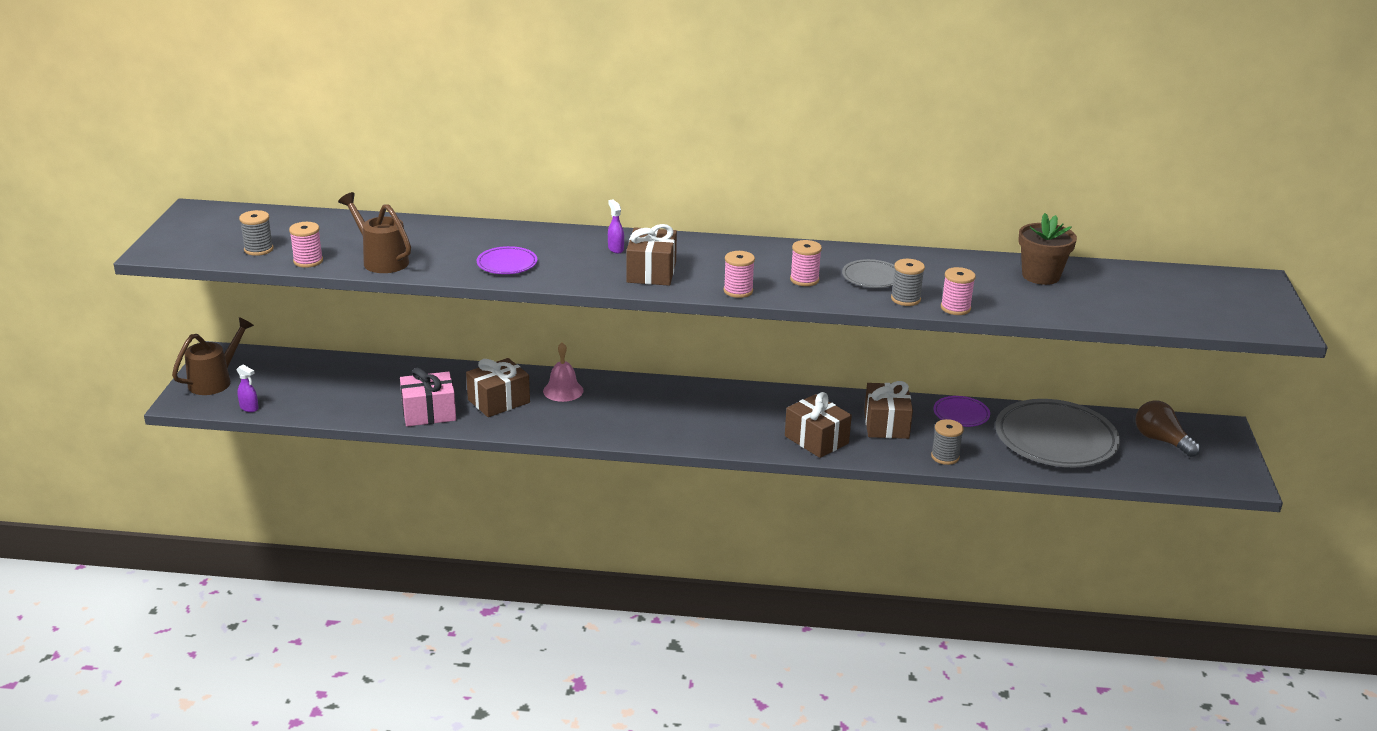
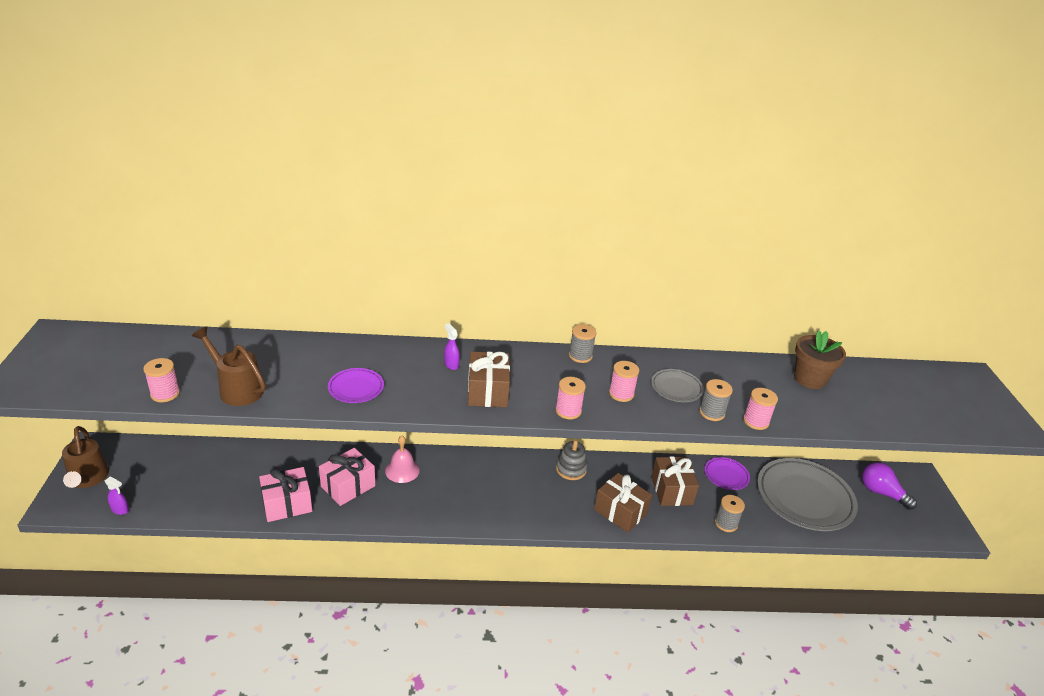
camera: 10 degrees left, 5 degrees up
brown watering can [172,317,254,395] -> brown watering can turned 135 degrees clockwise [62,426,109,488]
grey spool [239,210,274,256] -> grey spool moved to [569,324,596,363]
brown gift [466,358,530,417] -> pink gift [319,448,375,506]
brown light bulb [1136,400,1200,457] -> purple light bulb [862,462,917,510]
none -> grey stacking toy [556,440,587,480]

